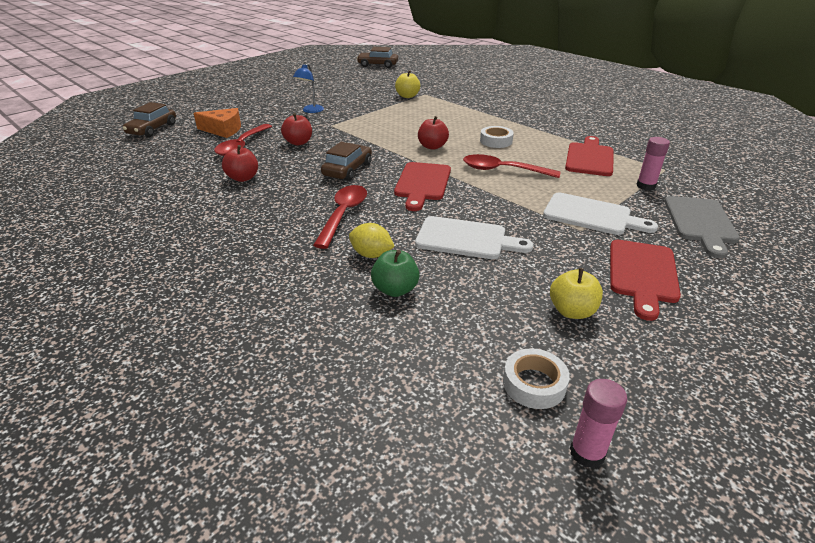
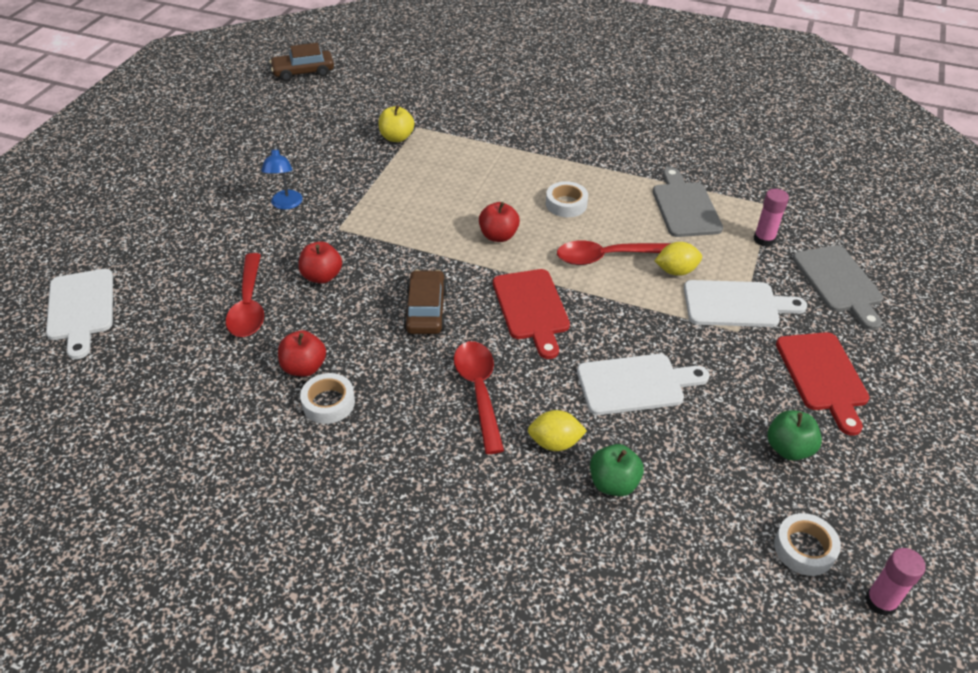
camera: 25 degrees left, 10 degrees up
brown car [123,102,176,137] -> white cutting board [46,269,113,359]
orange cheese [194,108,241,138] -> none
yellow apple [550,268,603,319] -> green apple [768,410,822,461]
red cutting board [565,136,614,176] -> grey cutting board [653,167,723,237]
none -> white tape [300,373,355,424]
none -> yellow lemon [655,242,702,276]

